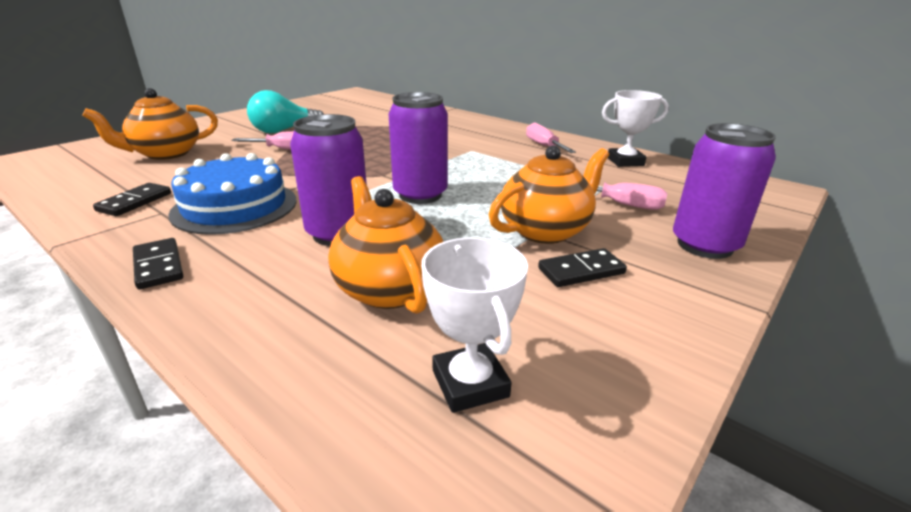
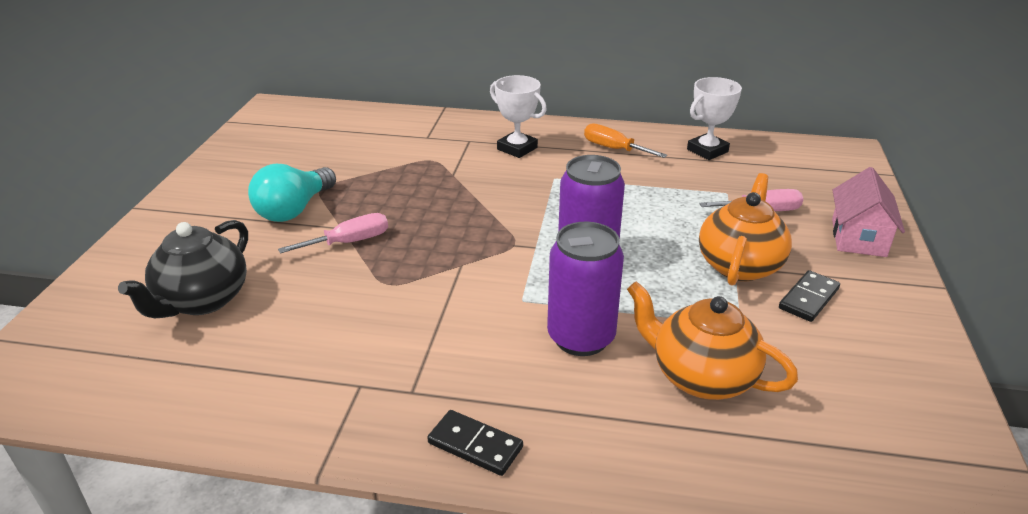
camera: 30 degrees left, 5 degrees up
orange teapot [82,88,218,160] -> black teapot [118,220,248,318]
black domino [93,183,171,216] -> none
blue cake [168,153,297,235] -> none
white trophy [421,237,528,413] -> white trophy moved to [490,75,547,158]
pink screwdriver [526,123,576,153] -> orange screwdriver [584,123,667,158]
purple can [673,123,776,259] -> pink house [832,167,905,257]

